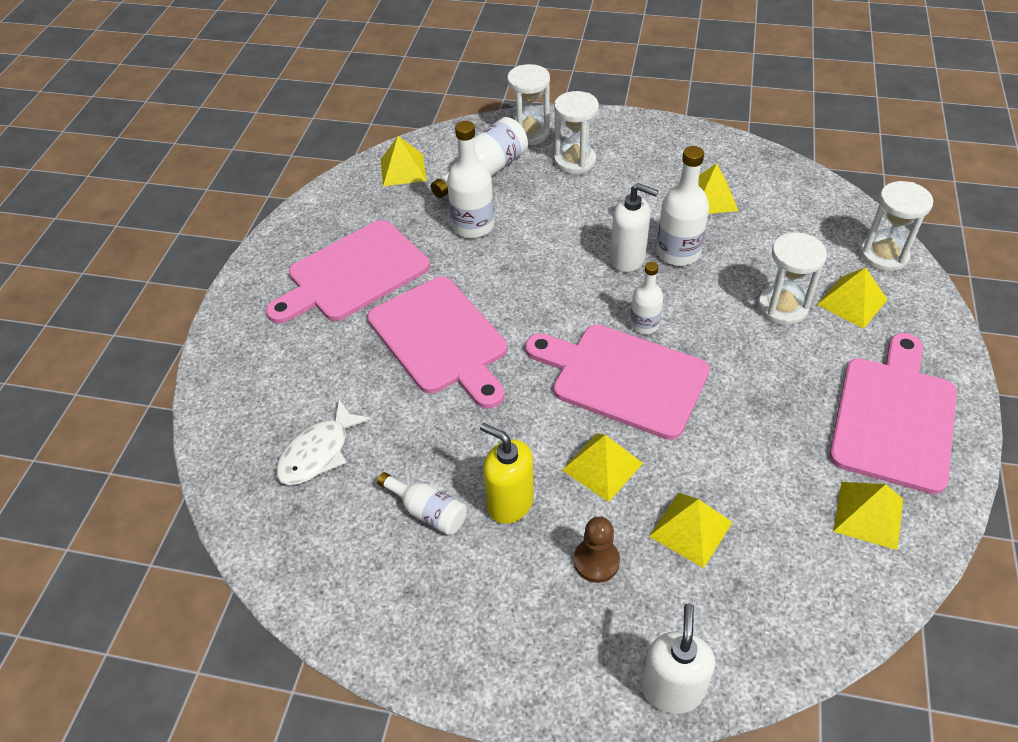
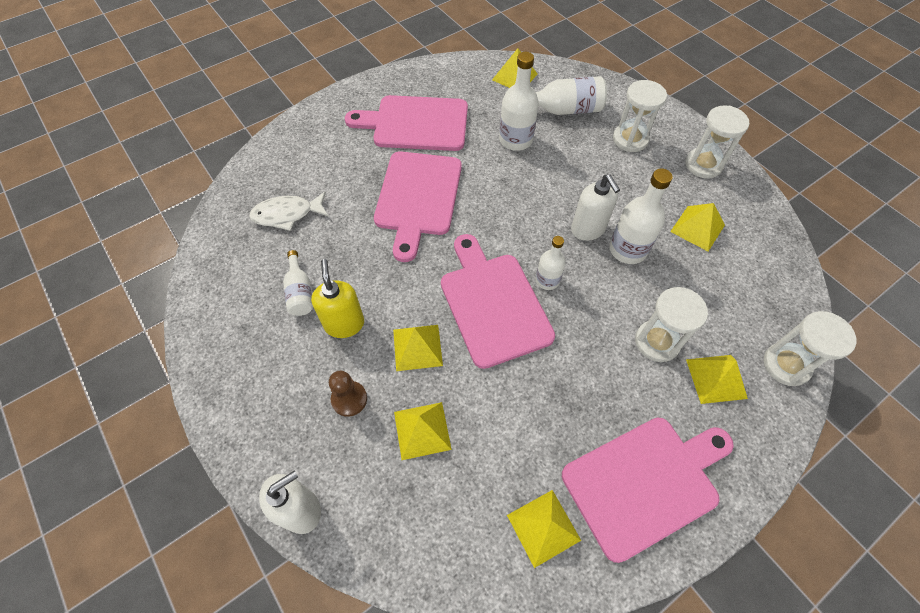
camera: 40 degrees right, 10 degrees up
white hourglass [507,64,550,145] -> white hourglass moved to [685,105,749,179]

